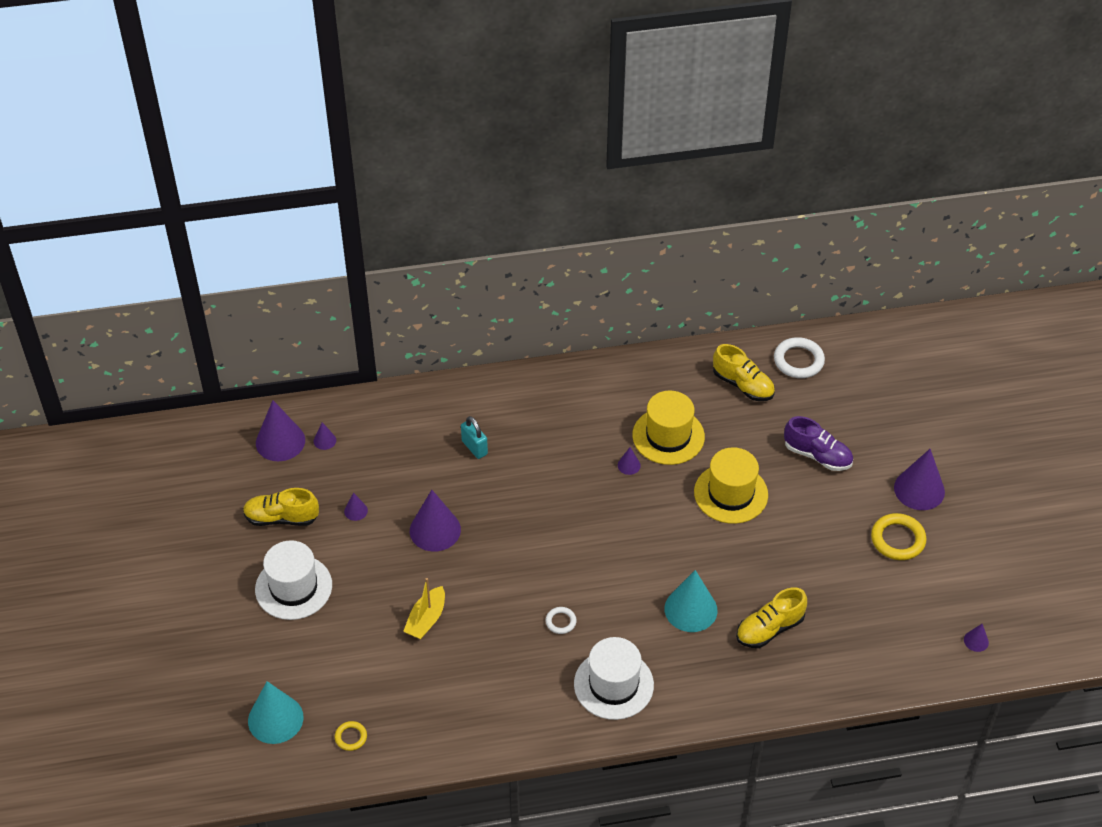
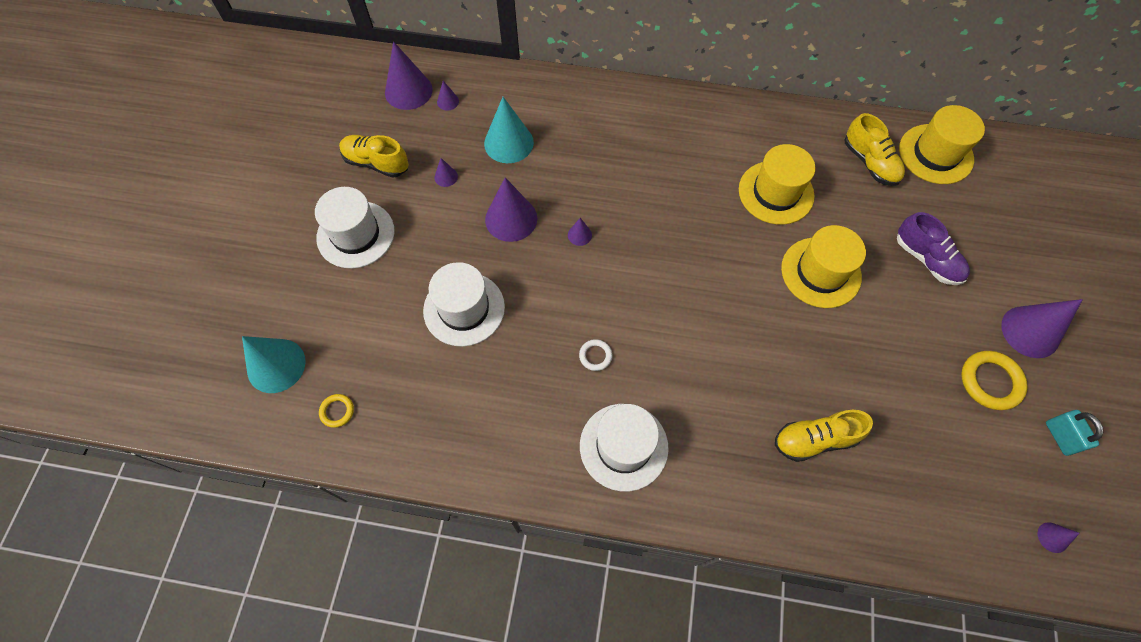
camera: 20 degrees right, 15 degrees up
yellow boat [403,578,445,639] -> white hat [423,262,505,346]
turquoise padlock [461,416,488,459] -> turquoise padlock moved to [1046,410,1103,456]
purple cone [618,447,641,475] -> purple cone moved to [568,218,592,246]
turquoise cone [664,570,718,632] -> turquoise cone moved to [484,97,534,163]
white ring [774,337,825,378] -> yellow hat [899,105,985,184]

